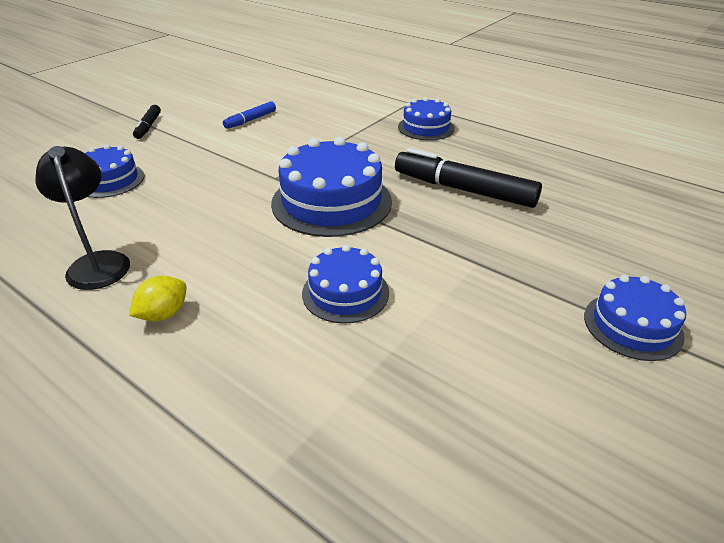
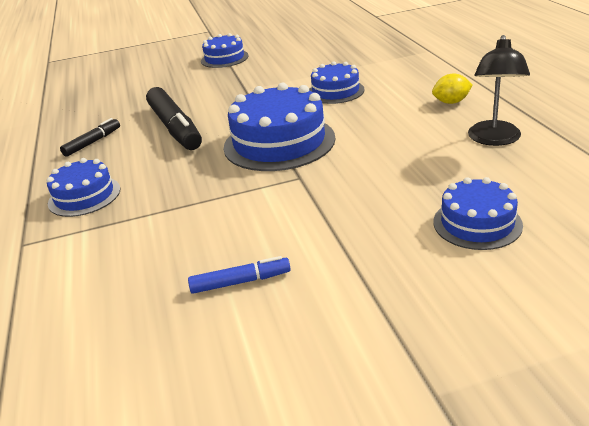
camera: 140 degrees left, 5 degrees down
black marker [133,105,161,139] -> black marker moved to [60,118,120,157]

